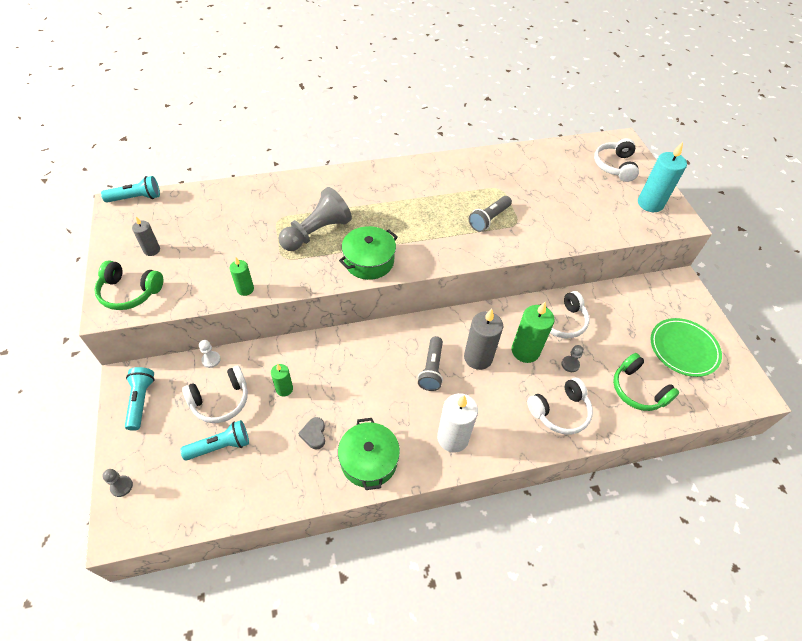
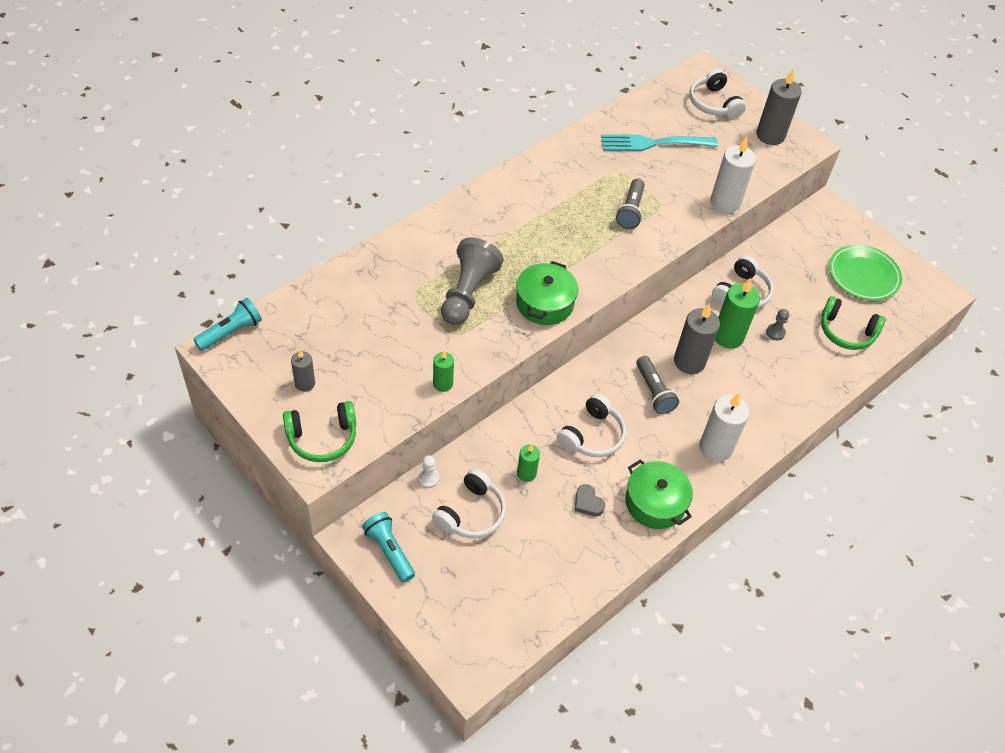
camera: 30 degrees left, 0 degrees up
grey pawn [103,469,133,497] -> none
turquoise flashlight [180,420,249,460] -> none
white headphones [527,378,593,435] -> white headphones moved to [557,393,626,457]
turquoise candle [638,142,687,212] -> grey candle [756,69,802,145]
none -> turquoise fork [601,134,718,151]
none -> white candle [710,137,756,213]

